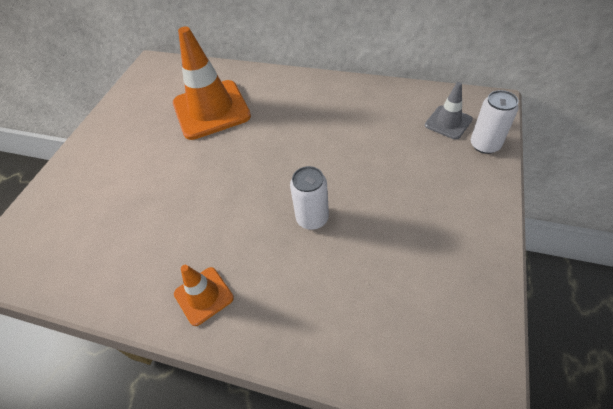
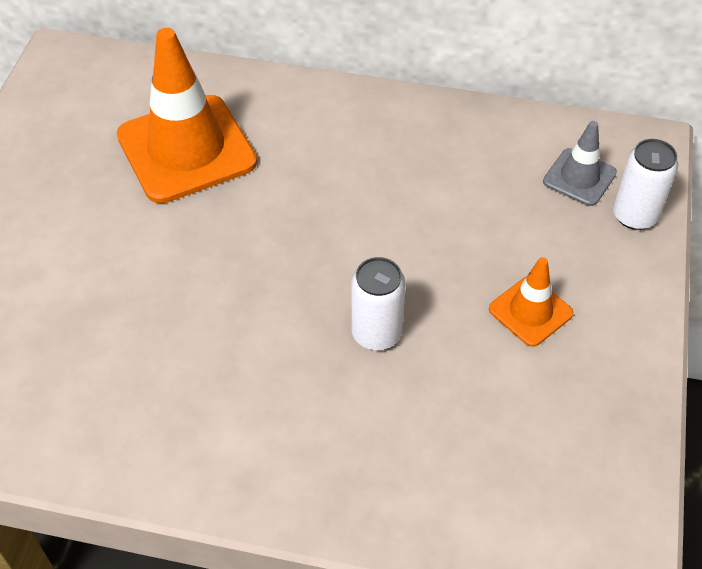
camera: 10 degrees left, 0 degrees up
orange traffic cone [174,265,234,326] -> orange traffic cone moved to [489,257,573,347]

